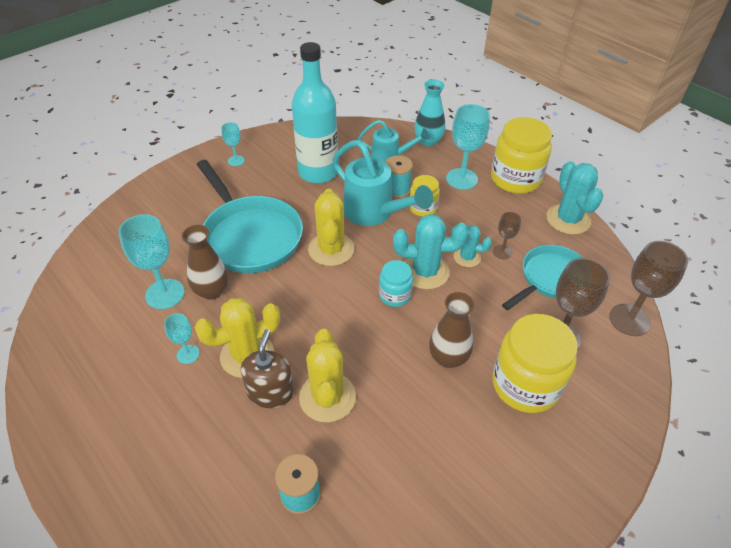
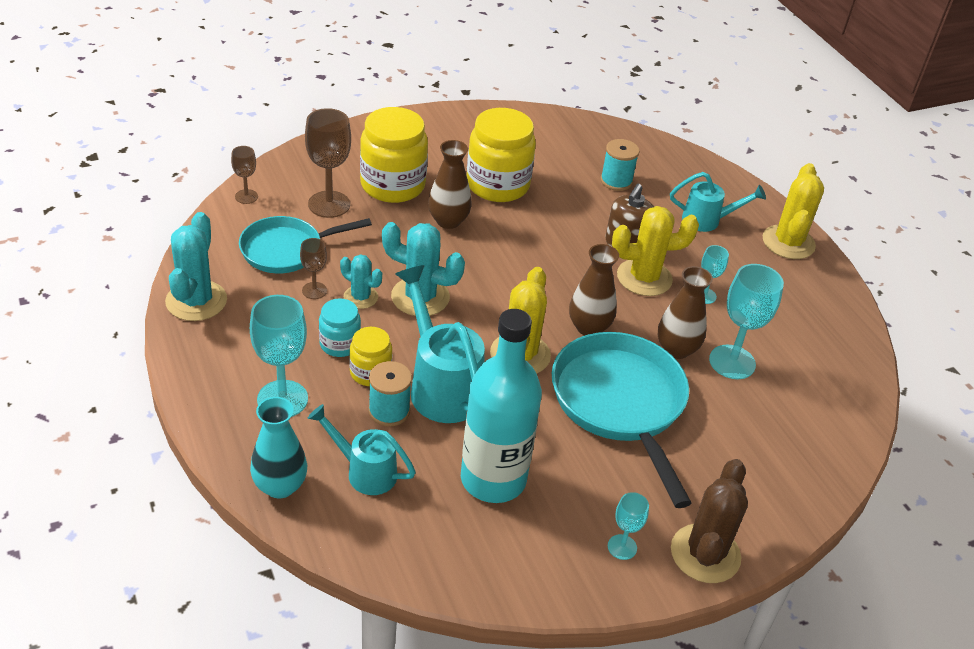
camera: 165 degrees left, 5 degrees down
yellow cactus [299,329,356,422] -> yellow cactus moved to [763,163,824,259]
turquoise jar [379,260,413,307] -> turquoise jar moved to [319,298,361,357]
yellow jar [491,117,552,194] -> yellow jar moved to [467,108,536,202]
brown goblet [609,241,688,336] -> brown goblet [231,146,258,204], size x0.54
none -> brown vase [569,244,619,335]
none -> turquoise watering can [670,172,766,232]
none -> brown cactus [671,459,748,583]

